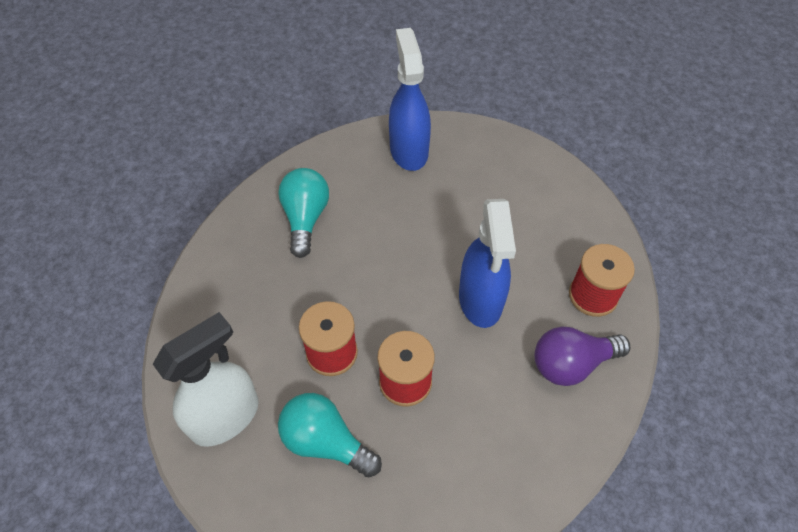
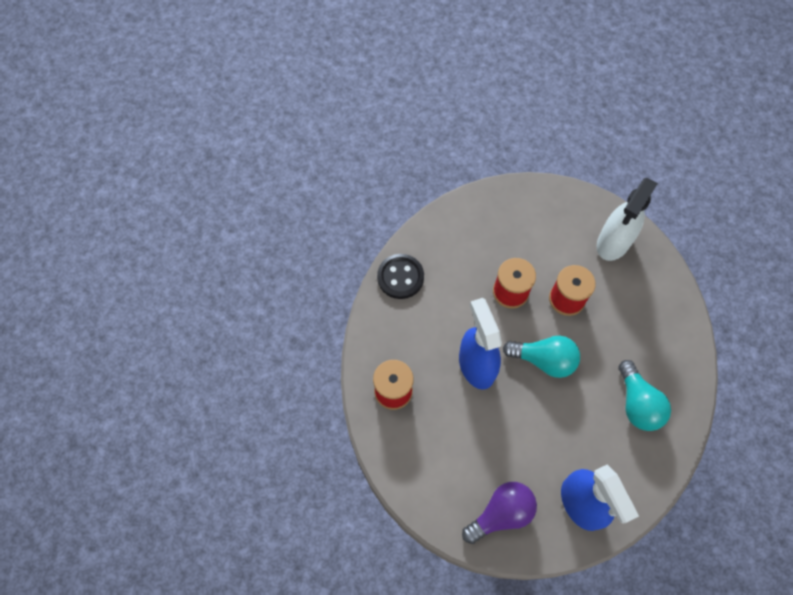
camera: 165 degrees right, 10 degrees up
turquoise light bulb [278,393,382,478] -> turquoise light bulb moved to [503,336,580,378]
purple light bulb [534,327,630,386] -> purple light bulb moved to [462,482,537,544]
none -> black button [377,254,424,299]

